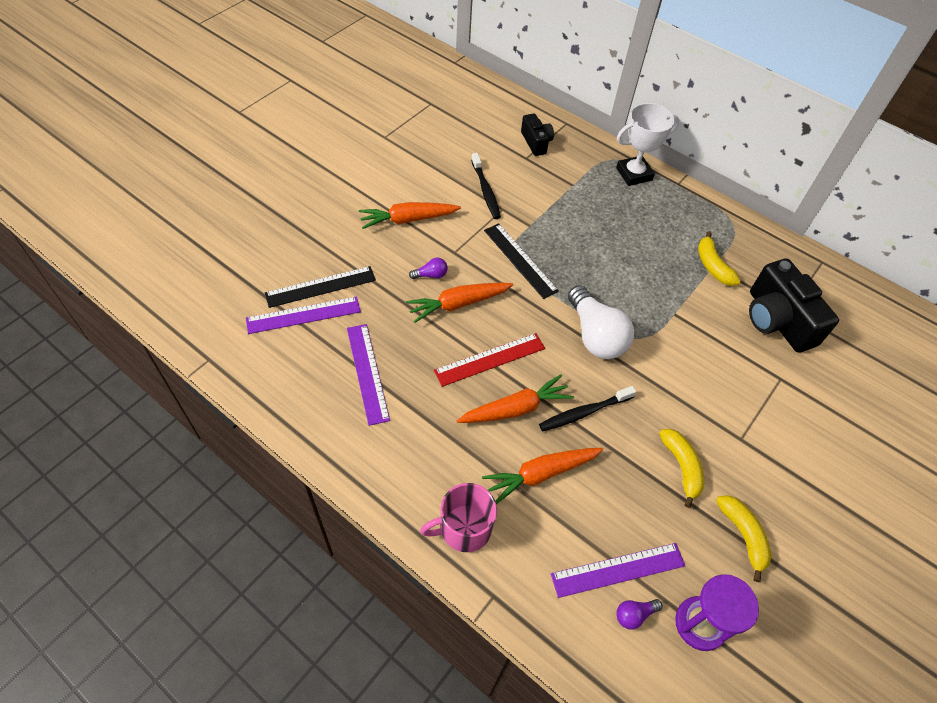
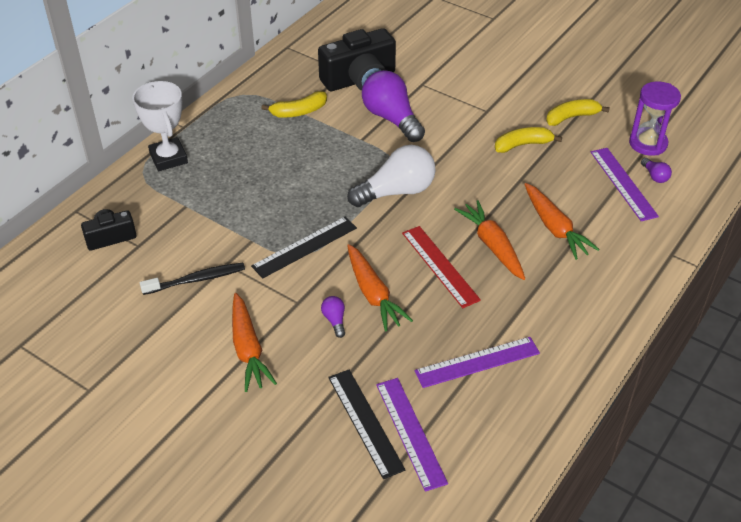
camera: 90 degrees left, 10 degrees down
pink mug [420,483,497,552] -> none
black toothbrush [539,386,636,431] -> none
none -> purple light bulb [362,70,425,142]

